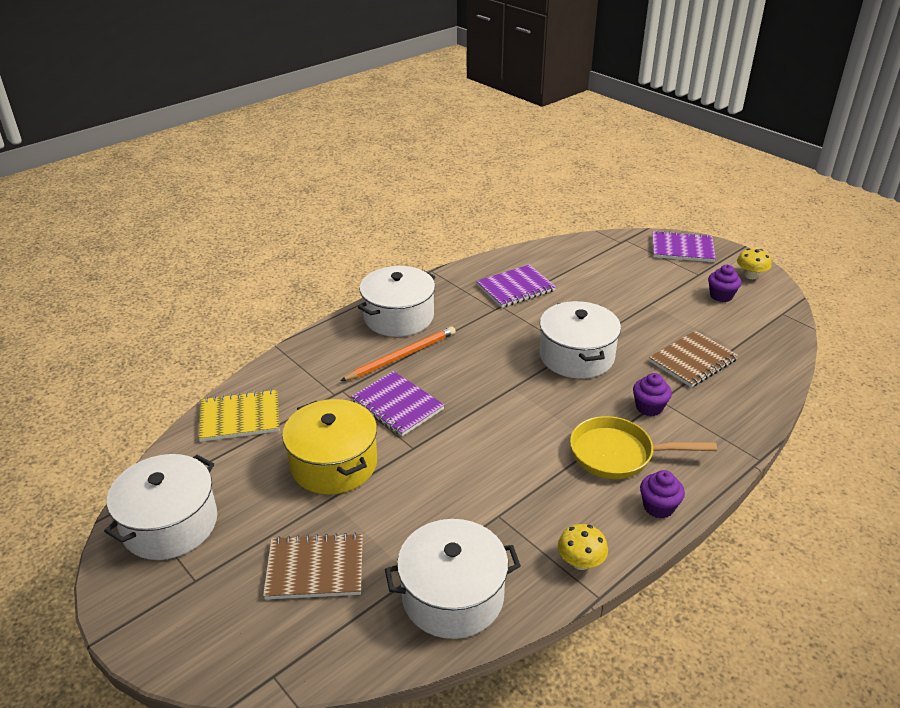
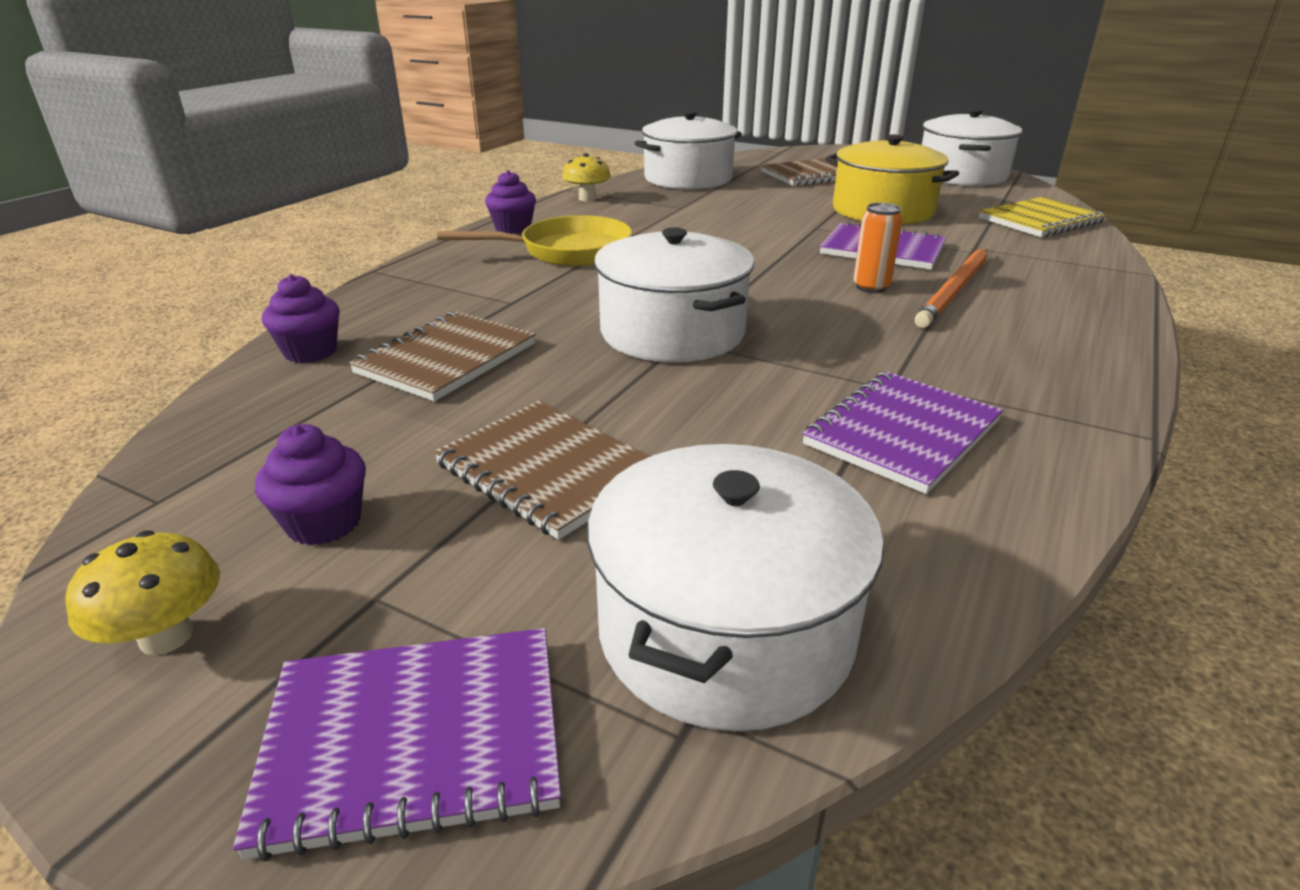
camera: 160 degrees right, 5 degrees down
white pot [358,266,435,337] -> white pot moved to [587,444,884,731]
purple cupcake [633,373,672,416] -> purple cupcake moved to [262,274,340,363]
none -> brown notebook [434,401,651,540]
none -> orange can [853,203,902,293]

